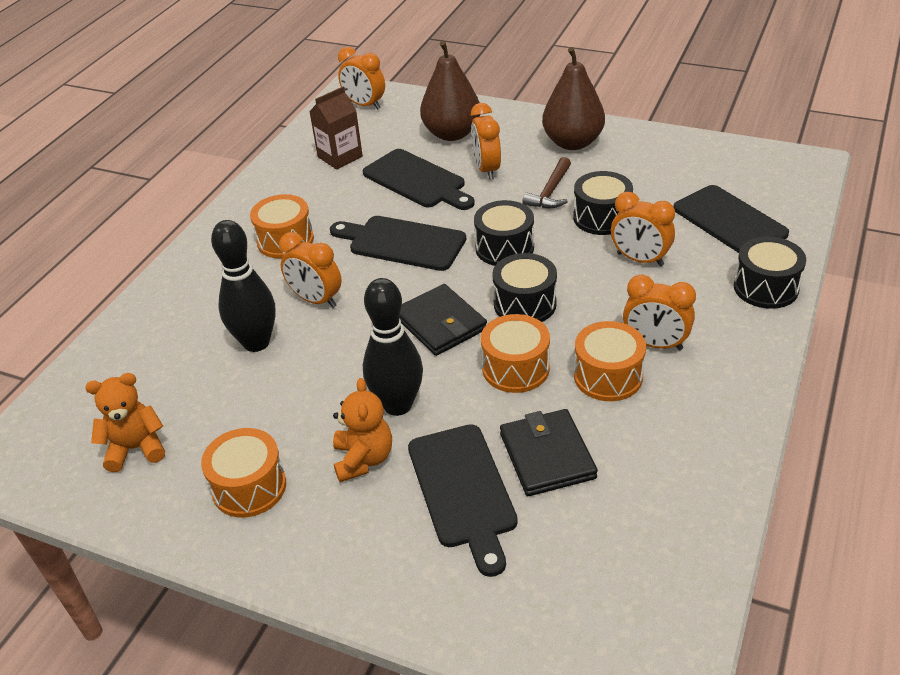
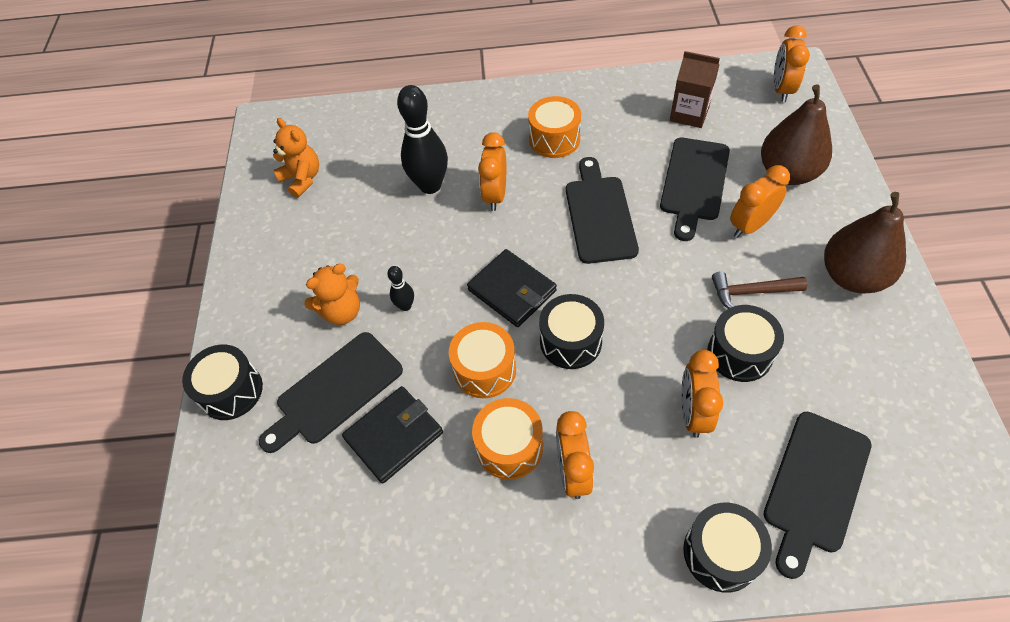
camera: 65 degrees right, 15 degrees up
orange drum [201,428,286,518] -> none
black bowling pin [363,278,423,416] -> black bowling pin [387,266,414,311], size x0.47
black wallet [400,284,487,356] -> black wallet turned 75 degrees counterclockwise [467,249,557,327]
black drum [474,200,534,266] -> black drum moved to [182,345,263,420]

